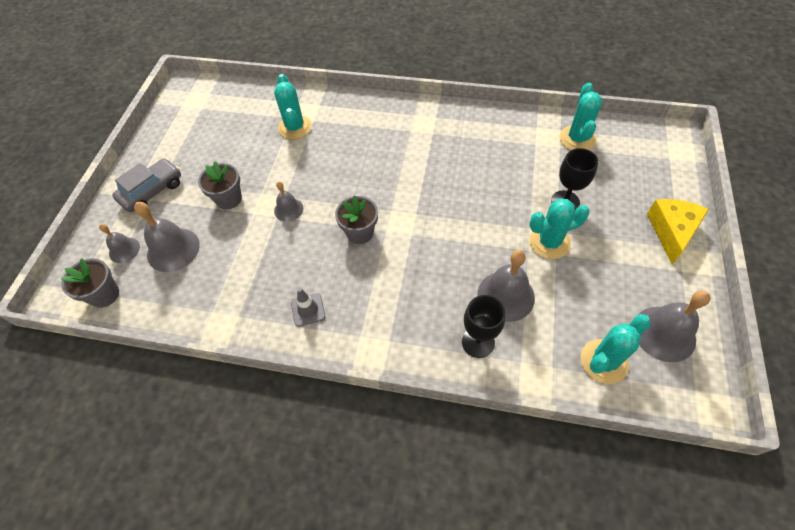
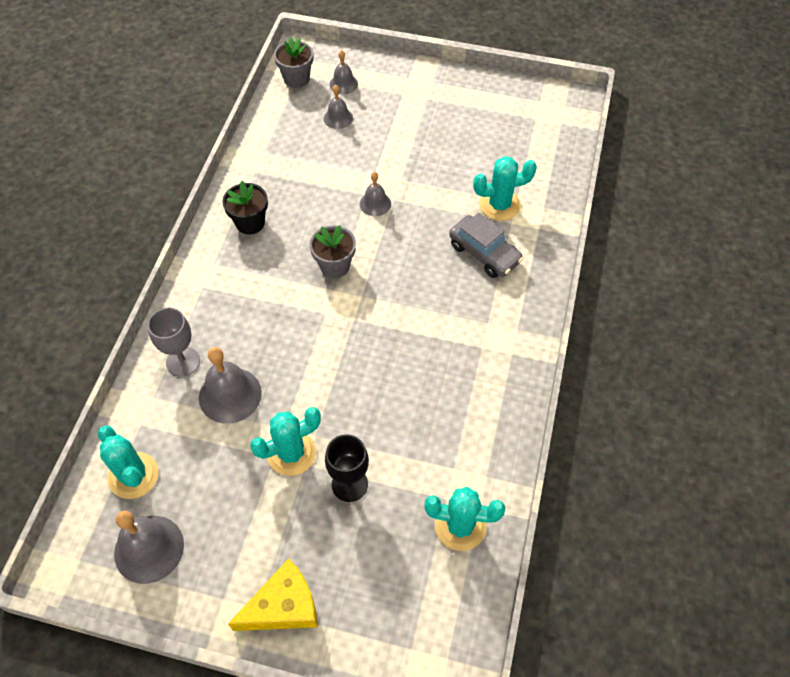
camera: 90 degrees right, 0 degrees up
grey car [112,158,181,212] -> grey car moved to [449,213,523,278]
grey bell [134,202,200,272] -> grey bell [324,85,353,129], size x0.58
grey flower pot [198,161,242,209] -> none
grey traffic cone [291,288,325,327] -> black flower pot [222,181,268,234]
black goblet [462,295,505,358] -> grey goblet [148,308,200,377]
turquoise cactus [529,199,590,259] -> turquoise cactus turned 75 degrees clockwise [250,407,321,476]
yellow cheese [647,199,709,264] -> yellow cheese turned 45 degrees counterclockwise [228,559,318,631]

